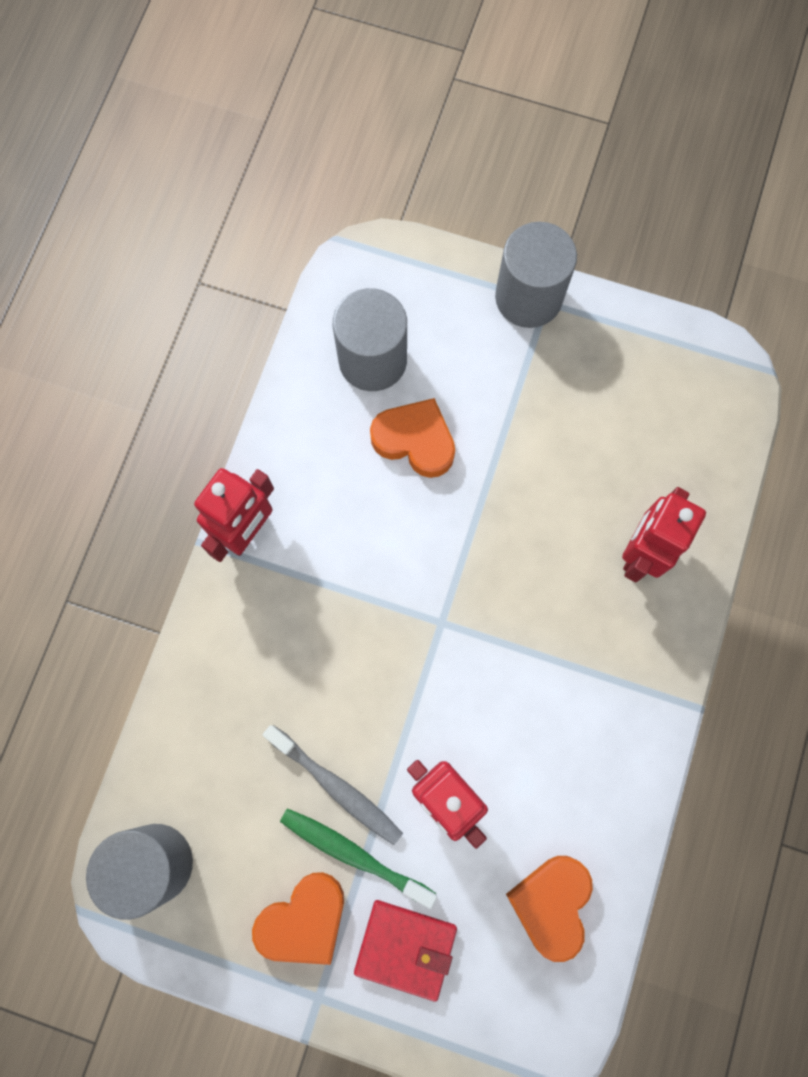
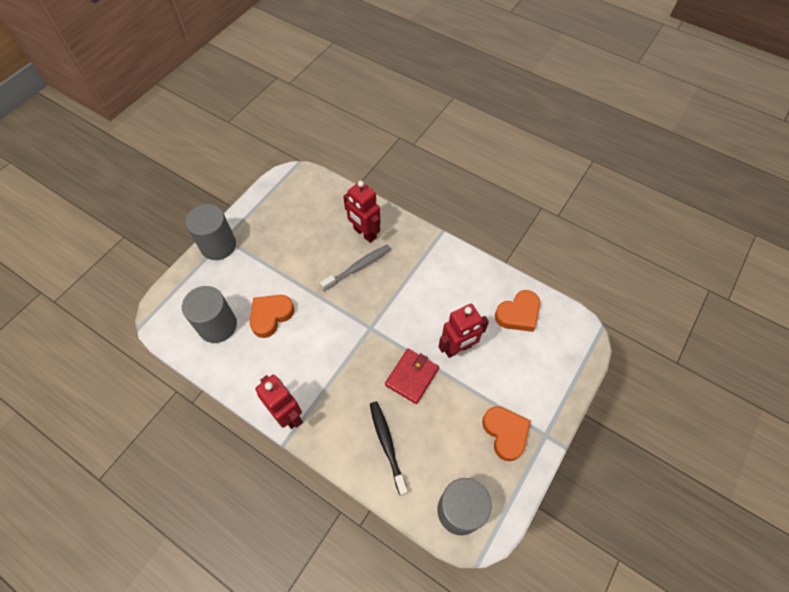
camera: 75 degrees left, 15 degrees down
grey toothbrush [263,725,403,845] -> grey toothbrush moved to [320,245,391,291]
green toothbrush [280,808,437,909] -> none
red wallet [354,900,457,1002] -> red wallet moved to [385,349,439,404]
orange heart [506,856,593,962] -> orange heart turned 60 degrees counterclockwise [495,290,540,332]
none -> black toothbrush [370,401,408,496]

